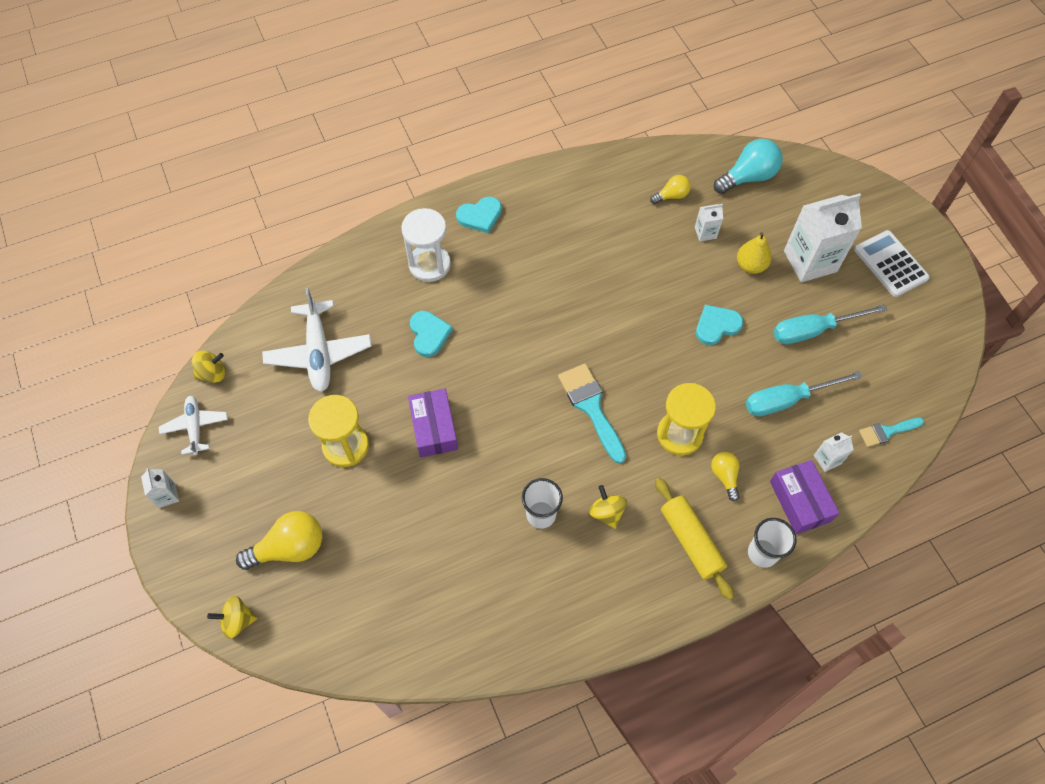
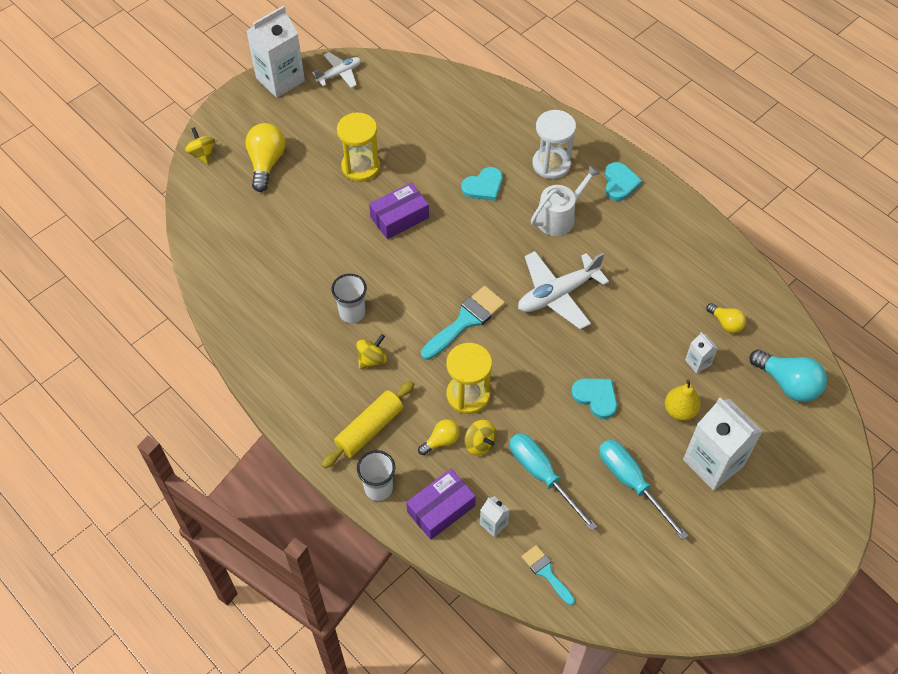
camera: 70 degrees right, 5 degrees down
white carton [141,468,179,508] -> white carton [247,6,305,98], size x2.20
yellow spinning top [192,351,225,383] -> yellow spinning top moved to [464,420,496,456]
yellow light bulb [236,511,323,570] -> yellow light bulb turned 135 degrees counterclockwise [245,123,285,192]
white plane [262,288,372,392] -> white plane moved to [518,251,609,330]
turquoise heart [456,197,502,233] -> turquoise heart turned 135 degrees counterclockwise [605,162,642,201]
white calculator [854,230,930,297] -> none
none -> white watering can [531,165,600,236]

